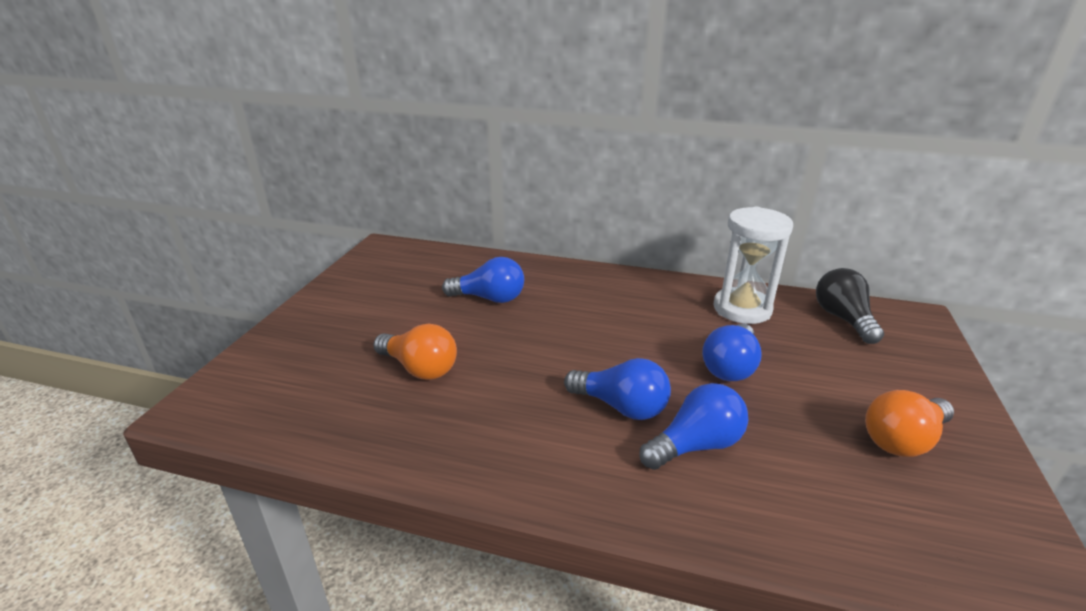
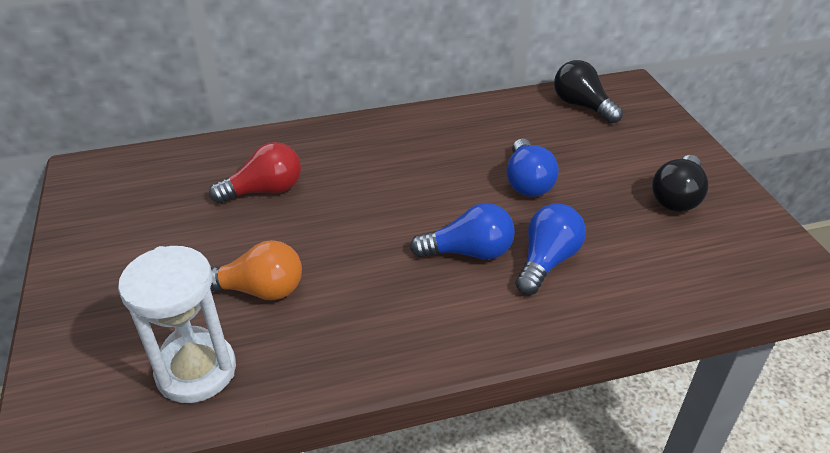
camera: 30 degrees left, 10 degrees up
blue light bulb [442,257,524,303] -> red light bulb [209,142,301,203]
white hourglass [714,207,793,324] -> white hourglass moved to [118,246,236,403]
orange light bulb [865,390,954,457] -> black light bulb [652,155,709,212]

